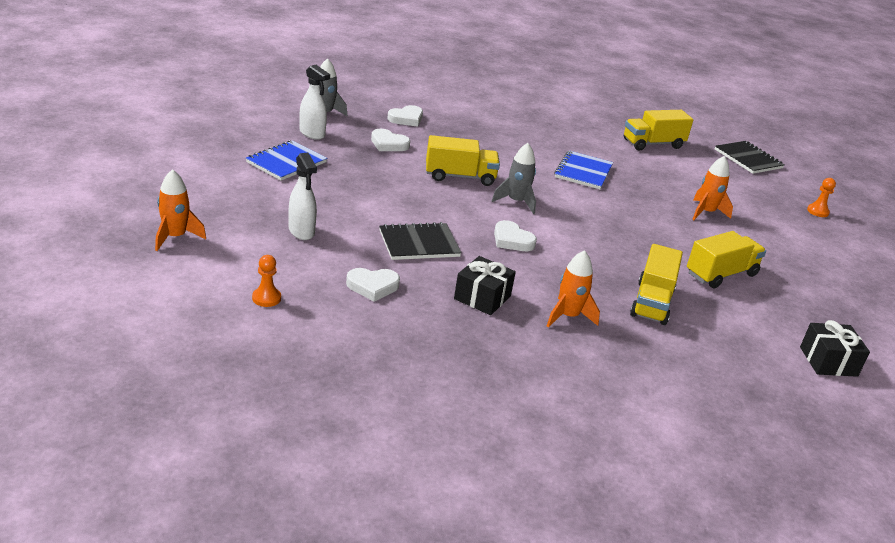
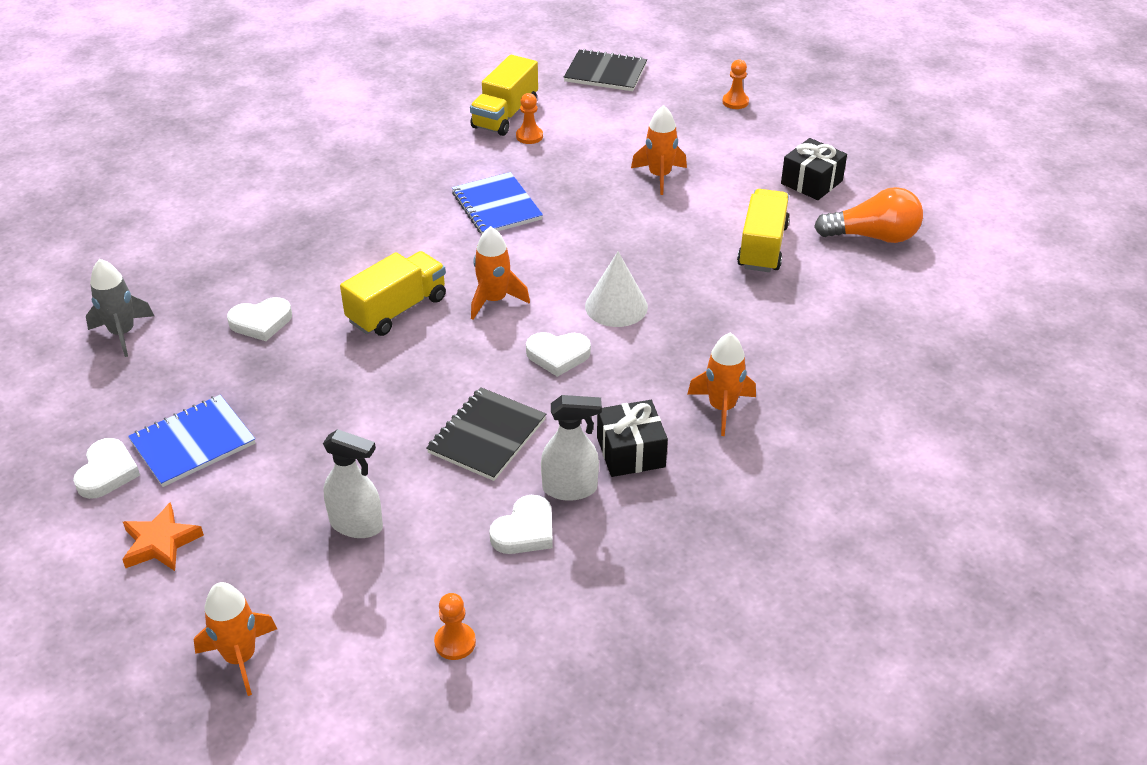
camera: 40 degrees left, 10 degrees up
blue notebook [246,140,327,181] -> blue notebook turned 60 degrees clockwise [128,395,255,487]
white spray bottle [299,65,330,140] -> white spray bottle moved to [541,395,602,501]
white heart [387,105,423,127] -> white heart moved to [73,438,140,499]
grey rocket [492,143,536,214] -> orange rocket [471,226,530,320]
yellow truck [630,244,683,325] -> none
black gift [800,320,870,377] -> black gift moved to [781,138,847,200]
none -> orange star [122,502,204,571]
none -> orange pawn [516,93,543,144]
none -> white cone [585,251,648,327]
none -> orange light bulb [814,187,923,243]

